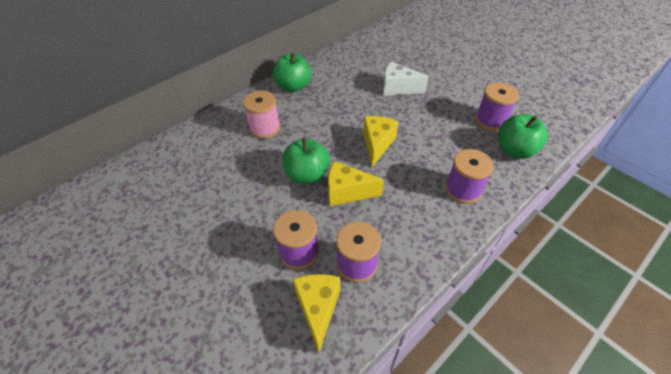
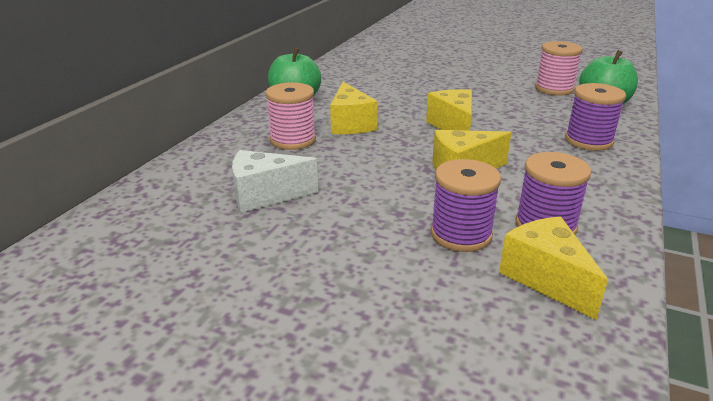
camera: 25 degrees left, 20 degrees down
green apple [283,138,330,184] -> none
white cheese [383,62,429,96] -> white cheese moved to [232,150,318,213]
purple spool [476,82,519,131] -> pink spool [535,41,583,96]
none -> yellow cheese [330,82,378,134]

